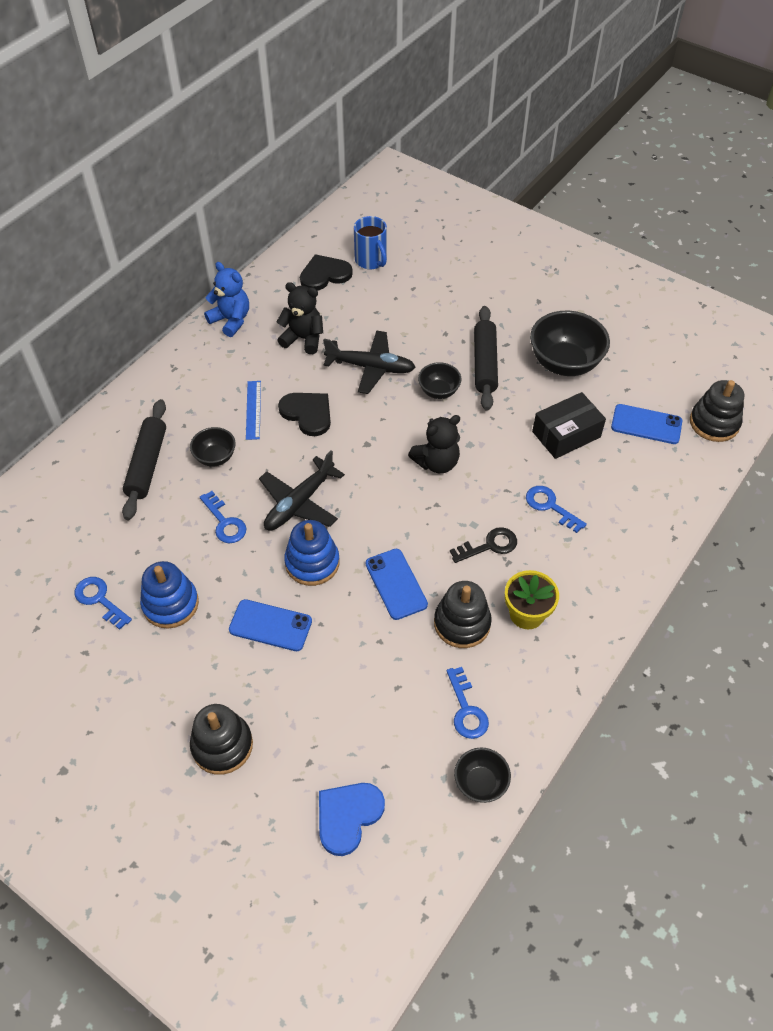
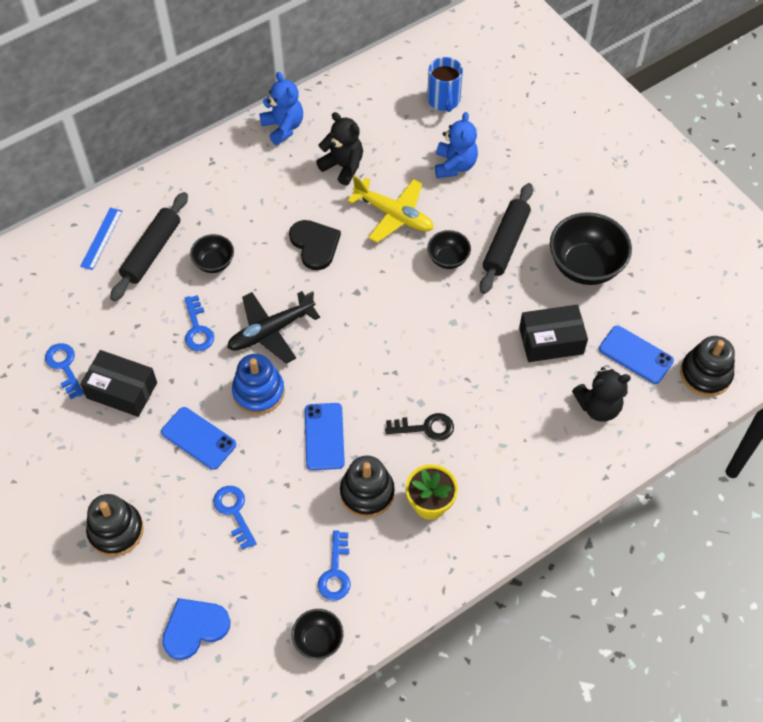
camera: 20 degrees right, 5 degrees up
blue stacking toy [140,561,199,629] -> black box [80,350,157,417]
blue ruler [246,381,261,440] -> blue ruler moved to [80,208,122,270]
black heart [300,254,353,291] -> none
black plane [323,330,416,394] -> yellow plane [347,176,434,243]
black teddy bear [408,415,460,473] -> black teddy bear moved to [572,367,631,422]
blue key [526,486,587,533] -> blue key moved to [213,486,257,550]
none -> blue teddy bear [435,112,478,178]

